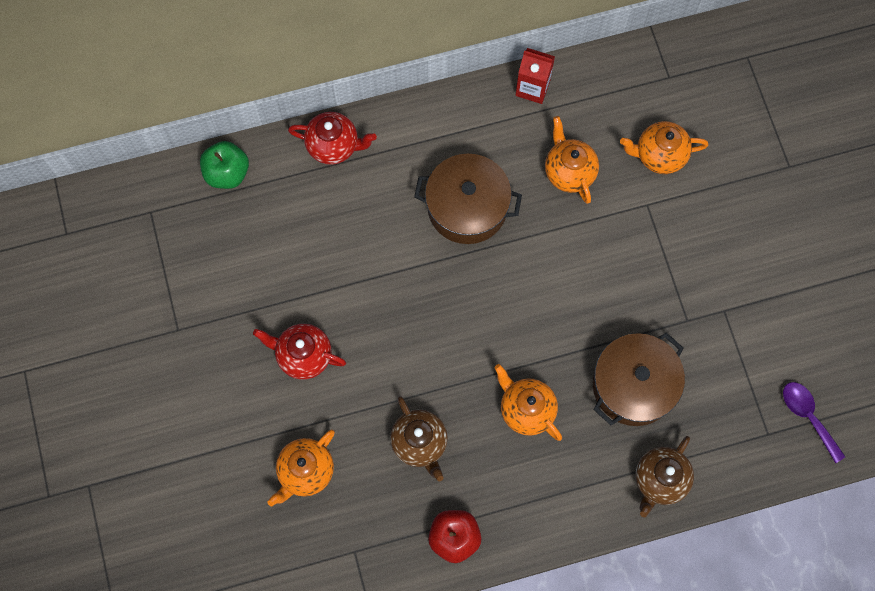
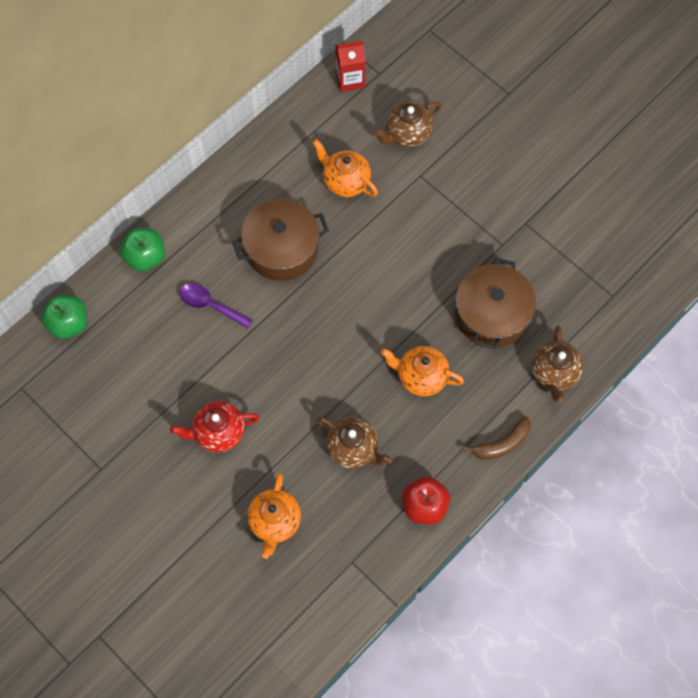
camera: 30 degrees left, 5 degrees down
red teapot [288,112,377,165] -> green apple [120,228,165,271]
red carton [516,48,555,104] -> red carton moved to [336,41,366,92]
orange teapot [620,121,708,174] -> brown teapot [374,101,442,147]
purple spoon [783,382,846,463] -> purple spoon moved to [179,283,252,328]
none -> brown banana [463,416,531,460]

